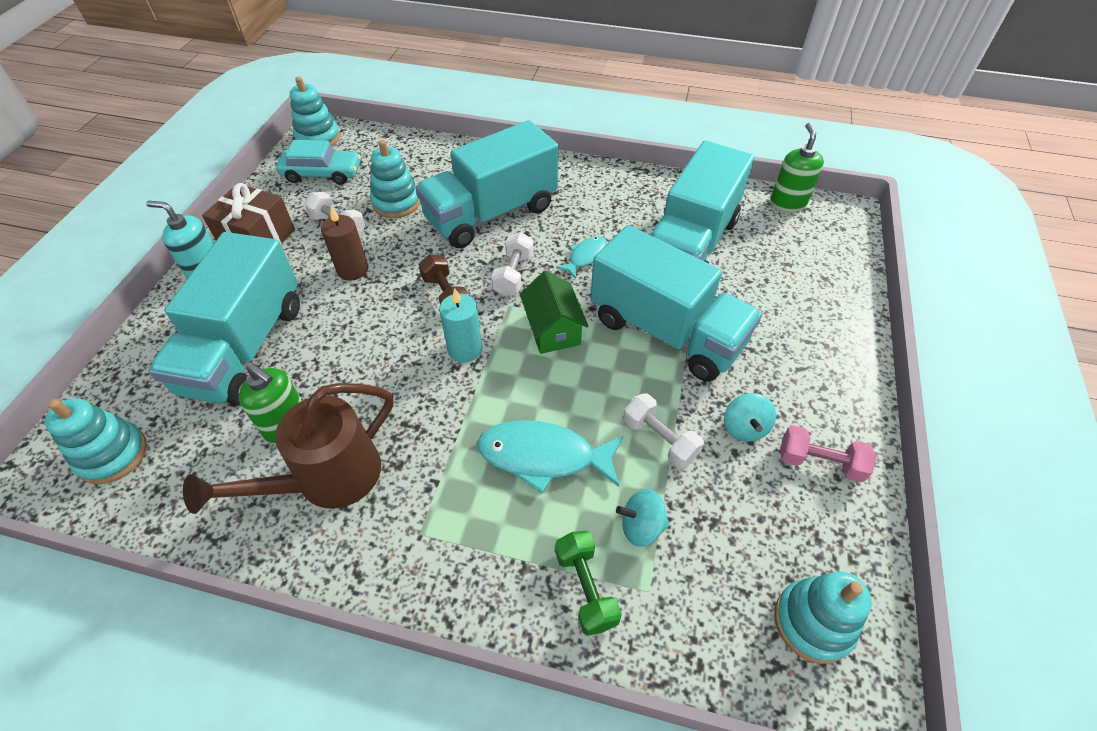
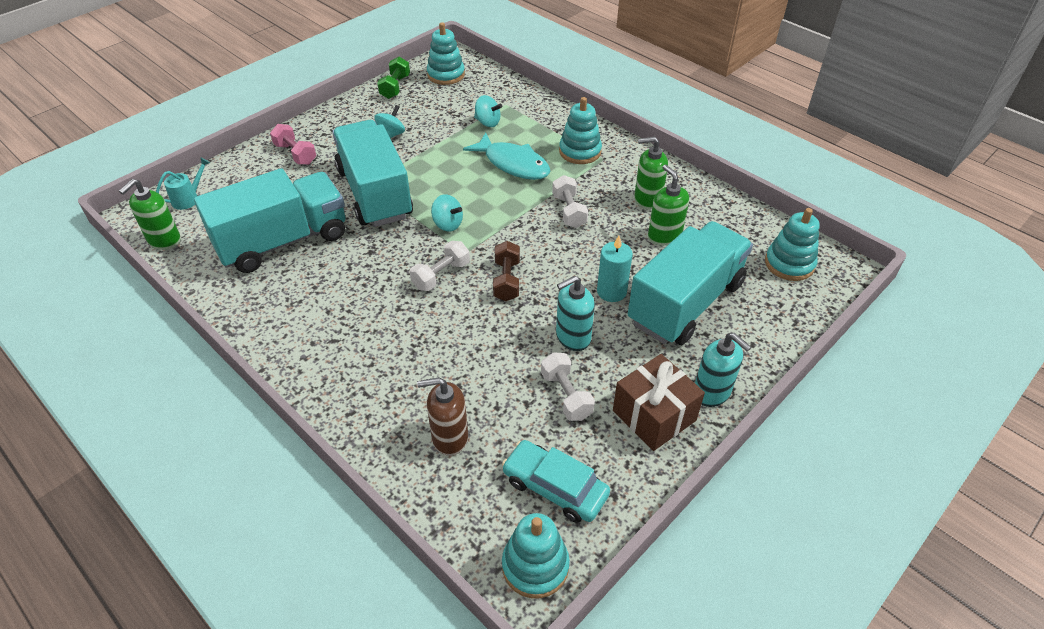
camera: 150 degrees left, 5 degrees down
brown watering can [183,383,394,514] -> green soap dispenser [634,137,668,210]
brown candle [321,207,368,281] -> turquoise soap dispenser [556,275,595,351]
turquoise stacking toy [370,140,420,218] -> turquoise stacking toy moved to [559,97,602,164]
turquoise truck [415,120,559,248] -> none
turquoise candle [439,288,482,363] -> turquoise candle moved to [597,236,633,302]
green house [520,271,589,354] -> turquoise spinning top [431,194,463,232]
green dumbbell [555,531,622,636] -> green dumbbell moved to [377,57,410,99]
turquoise fish [556,236,607,279] -> none
white dumbbell [623,393,704,469] -> white dumbbell moved to [552,175,588,228]
pink dumbbell [780,425,876,482] -> pink dumbbell moved to [270,124,316,165]
none -> turquoise watering can [156,157,210,210]
none -> brown soap dispenser [417,377,468,456]

